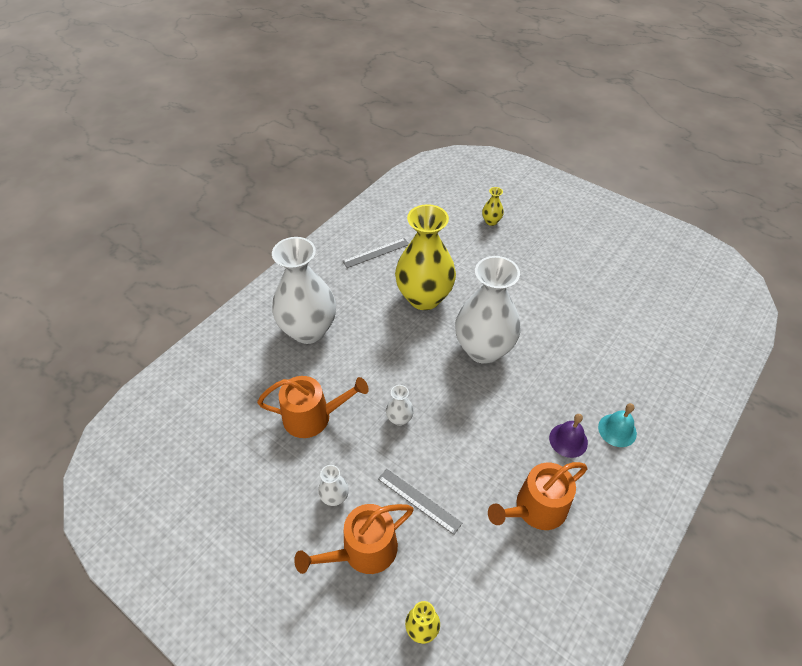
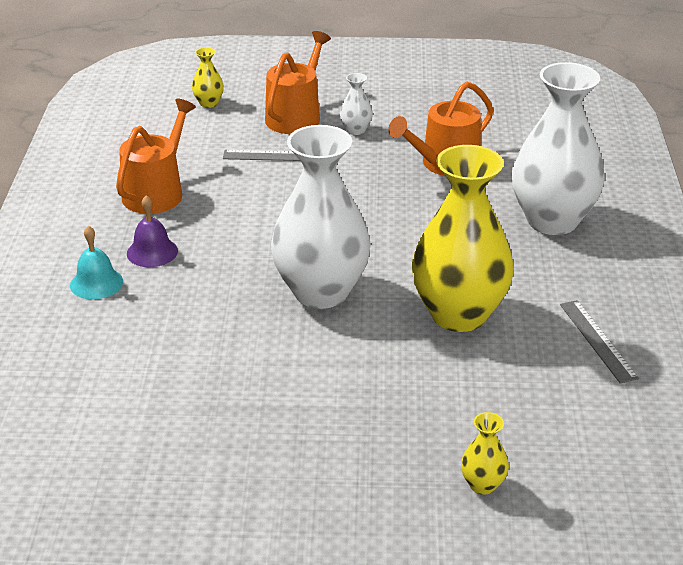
camera: 145 degrees right, 15 degrees down
grey ruler [343,238,409,268] -> grey ruler turned 45 degrees counterclockwise [560,300,639,384]
white vase [386,385,414,426] -> none

